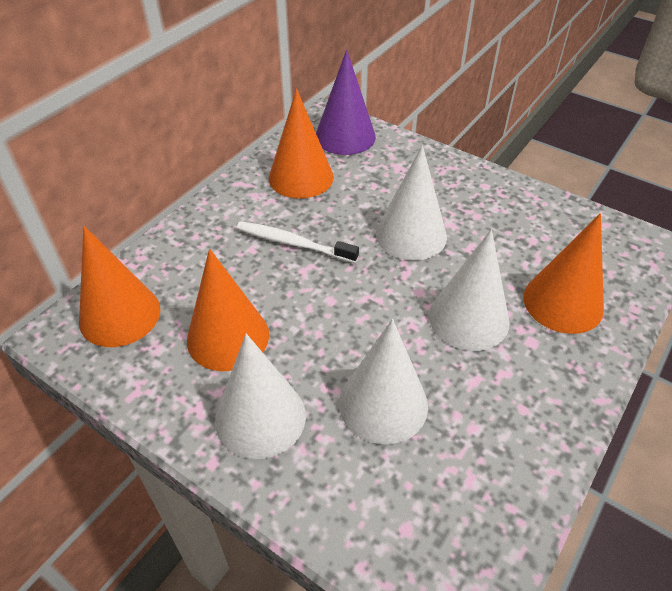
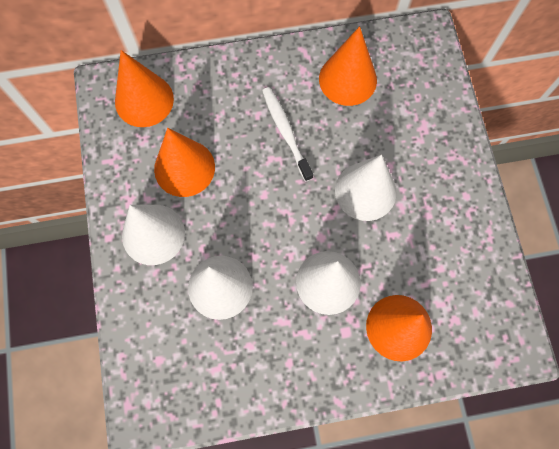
camera: 45 degrees right, 25 degrees up
purple cone [316,50,376,155] -> none

